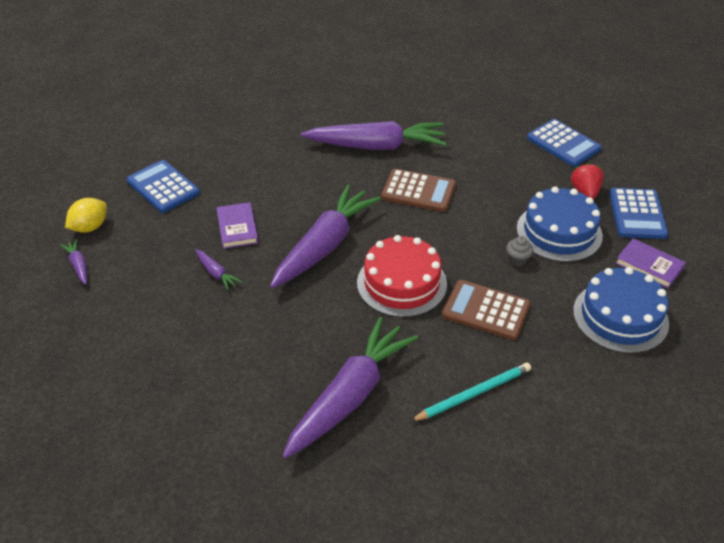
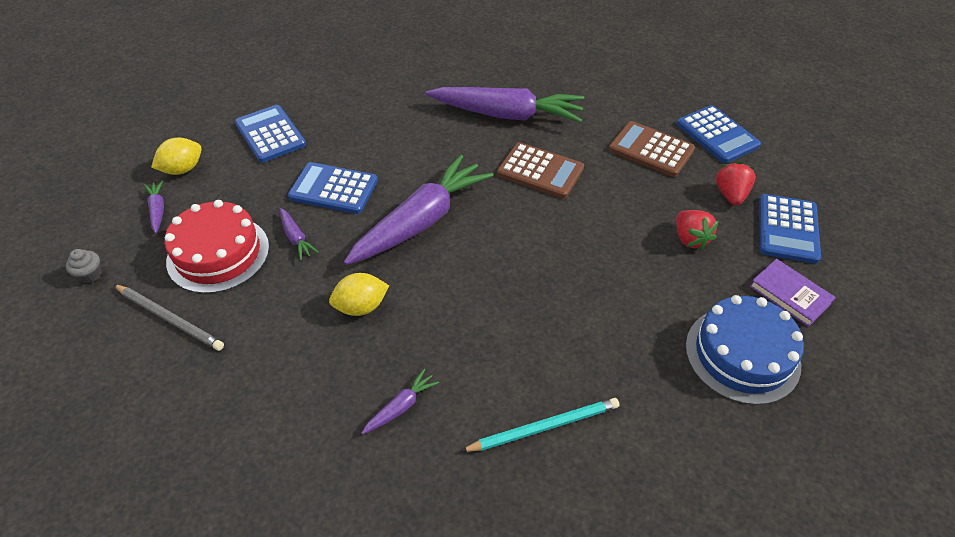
camera: 10 degrees right, 5 degrees up
purple book [216,202,258,249] -> blue calculator [288,162,378,214]
purple carrot [282,317,418,458] -> purple carrot [362,369,439,434], size x0.41
red cake [357,235,447,317] -> red cake moved to [164,200,269,294]
brown calculator [442,280,531,340] -> brown calculator moved to [609,121,695,177]
grey cupcake [506,236,533,266] -> grey cupcake moved to [66,249,102,283]
blue cake [517,187,603,262] -> red strawberry [676,210,719,250]
none -> grey pencil [113,284,224,351]
none -> yellow lemon [329,273,389,316]

